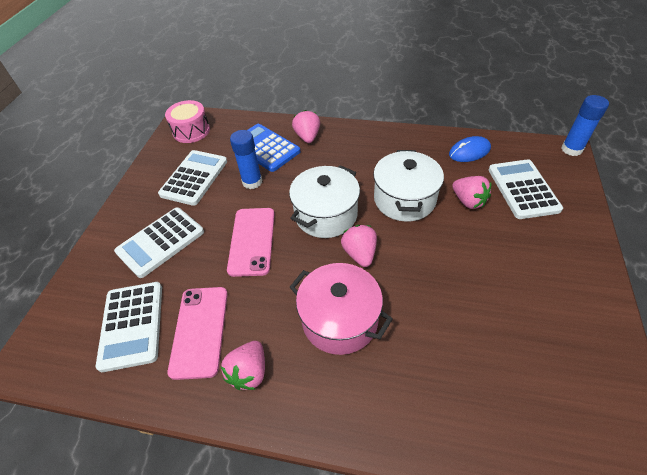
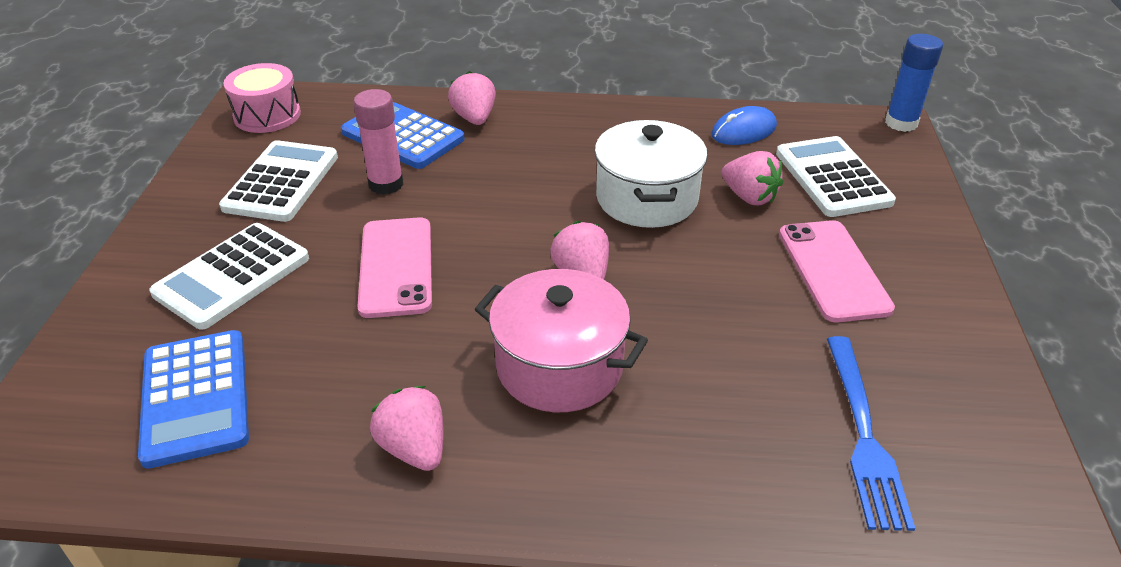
camera: 10 degrees left, 10 degrees down
white calculator [96,282,162,372] -> blue calculator [138,330,249,469]
pink phone [168,287,228,380] -> pink phone moved to [779,220,895,322]
pink strawberry [221,341,265,390] -> pink strawberry turned 135 degrees clockwise [370,386,444,471]
blue glue stick [230,130,262,189] -> pink glue stick [353,89,403,195]
white pot [289,165,360,238] -> none
none -> blue fork [827,336,915,531]

